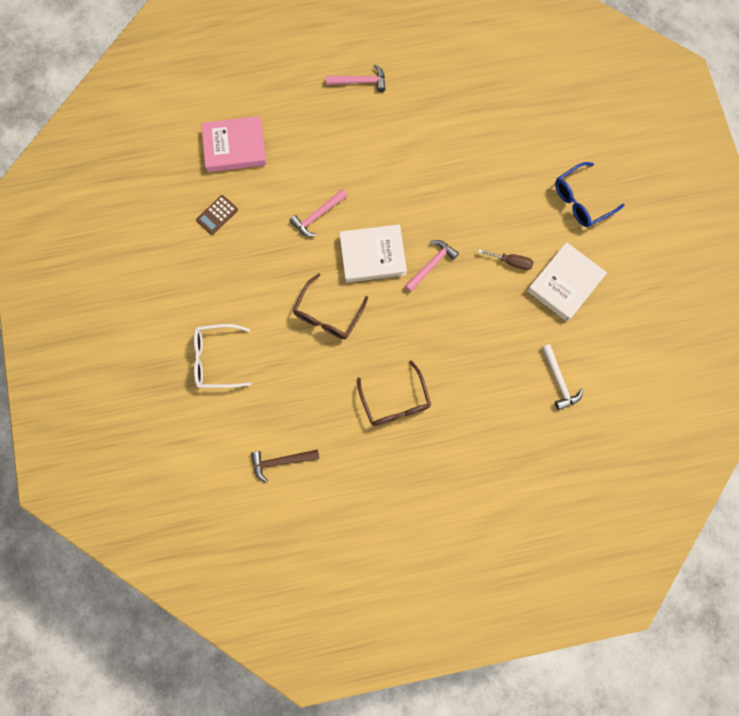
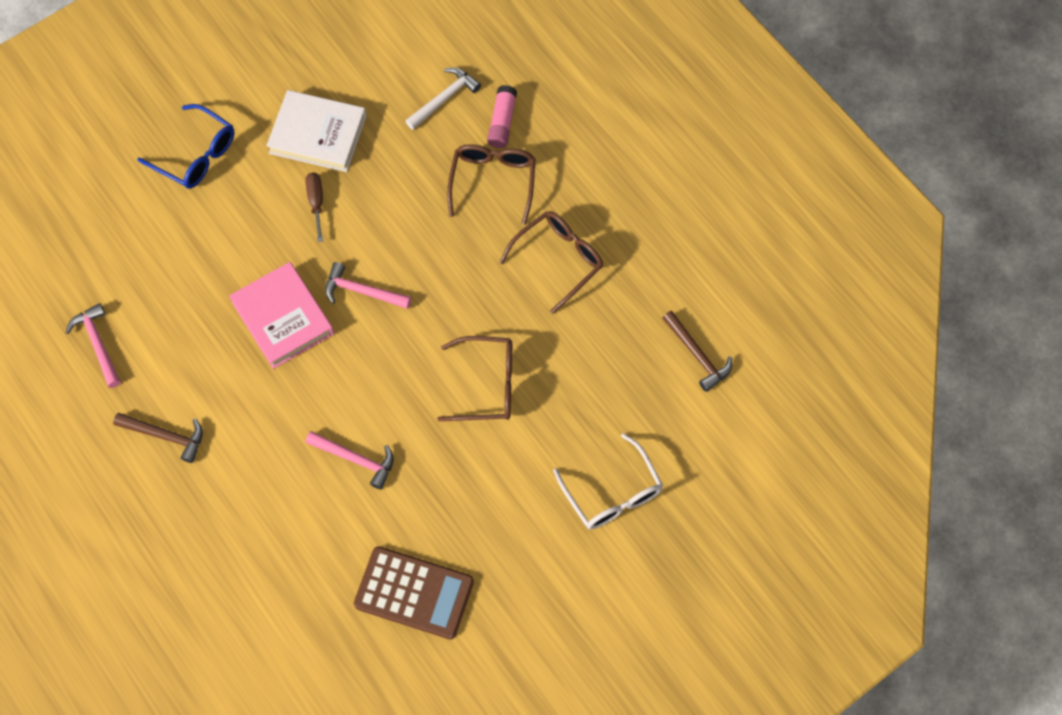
camera: 115 degrees left, 10 degrees down
brown calculator [196,195,238,235] -> brown calculator [354,546,474,639], size x1.85
pink book [201,116,267,172] -> pink book moved to [229,262,334,369]
pink hammer [326,65,386,92] -> pink hammer moved to [66,303,121,388]
white book [339,224,407,283] -> none
none -> brown hammer [113,413,203,463]
none -> brown glasses [447,144,535,225]
none -> pink glue stick [487,85,517,148]

